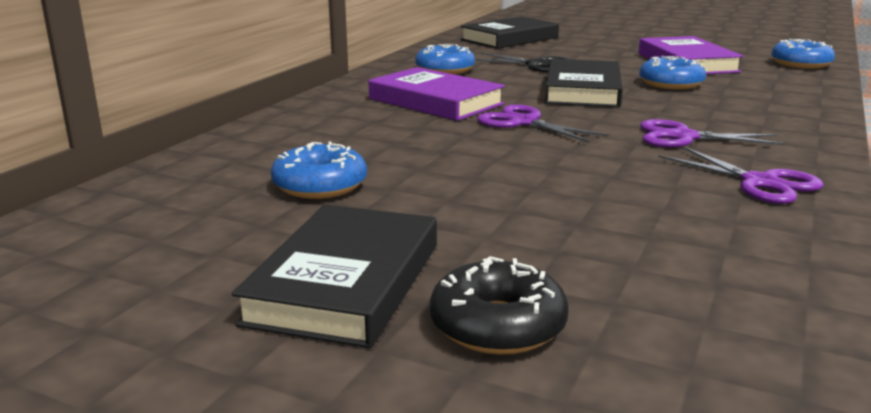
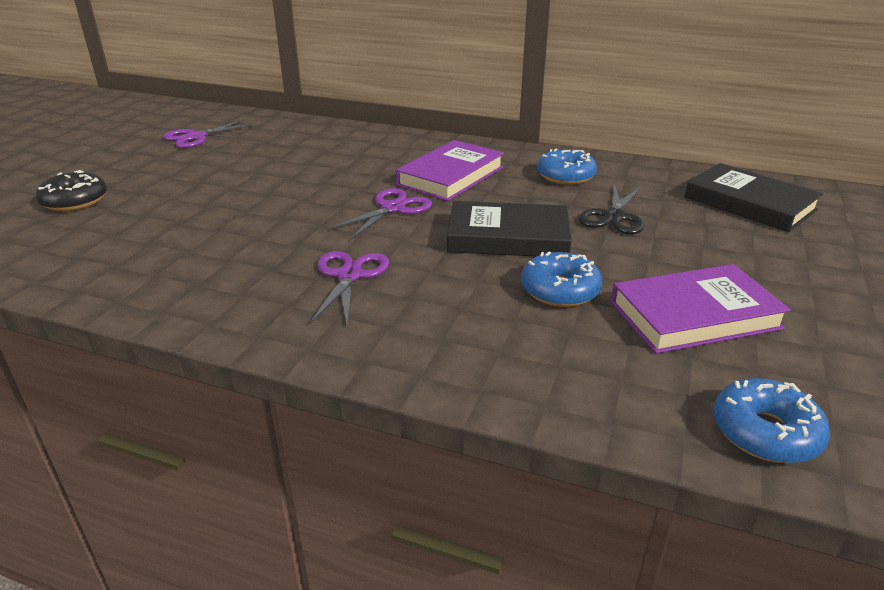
camera: 85 degrees right, 10 degrees up
black book [232,205,437,348] -> none
blue donut [271,142,367,199] -> none
purple scissors [658,146,823,204] -> purple scissors moved to [163,119,255,148]

